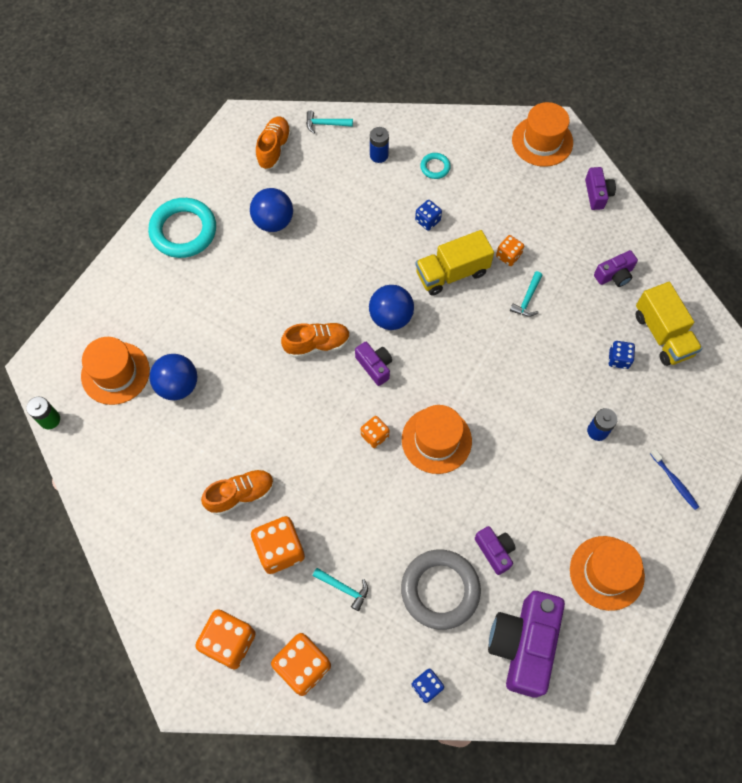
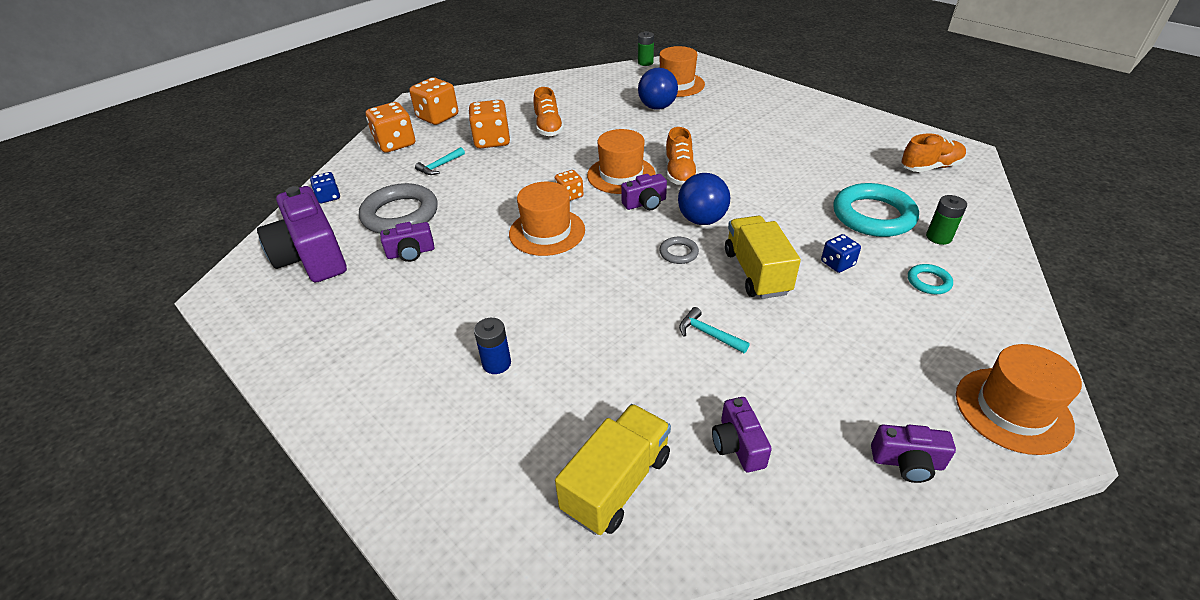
camera: 105 degrees right, 25 degrees down
turquoise ring [148,198,216,258] -> turquoise ring moved to [833,183,919,237]
blue ball [250,188,293,232] -> none
orange shoe [256,117,292,170] -> orange shoe turned 45 degrees counterclockwise [901,133,966,172]
turquoise hammer [306,111,353,133] -> none
blue battery [370,127,389,163] -> green battery [926,195,967,245]
purple camera [488,591,565,698] -> purple camera turned 150 degrees counterclockwise [257,186,347,283]
orange dice [496,235,524,266] -> none
orange hat [570,536,645,611] -> orange hat moved to [587,129,656,194]
blue dice [608,341,635,369] -> none
yellow truck [636,282,702,366] -> yellow truck turned 135 degrees clockwise [555,404,671,535]
blue toothbrush [650,449,699,510] -> none
none -> grey ring [659,237,699,264]

